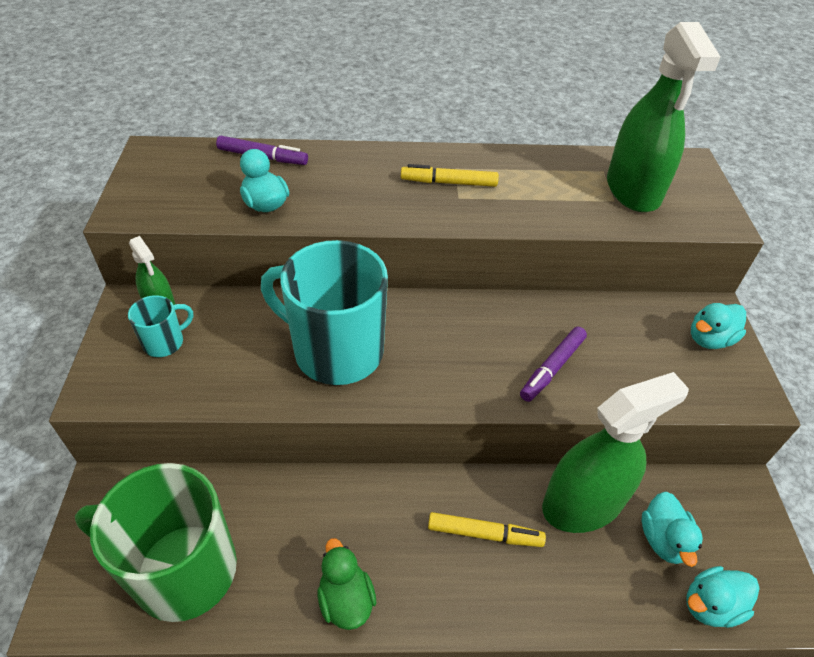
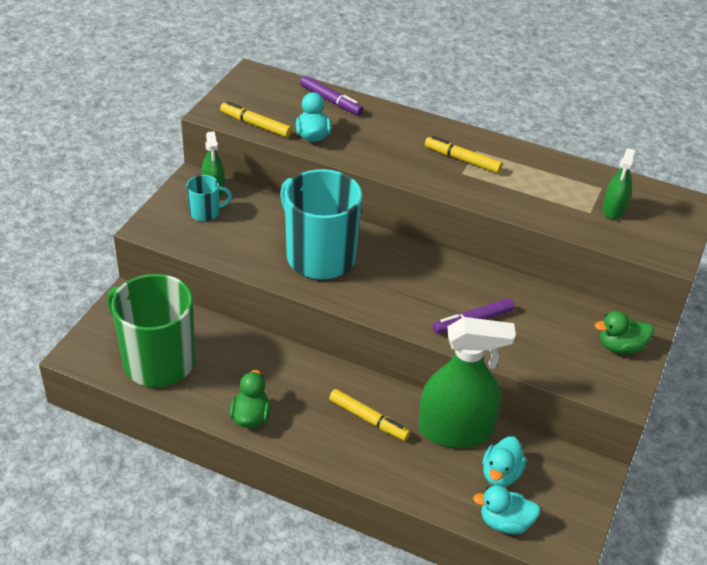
camera: 25 degrees right, 5 degrees down
green spray bottle [607,22,721,212] -> green spray bottle [603,148,635,219], size x0.50
turquoise duck [691,303,746,349] -> green duck [595,311,654,354]
none -> yellow marker [220,101,292,137]

